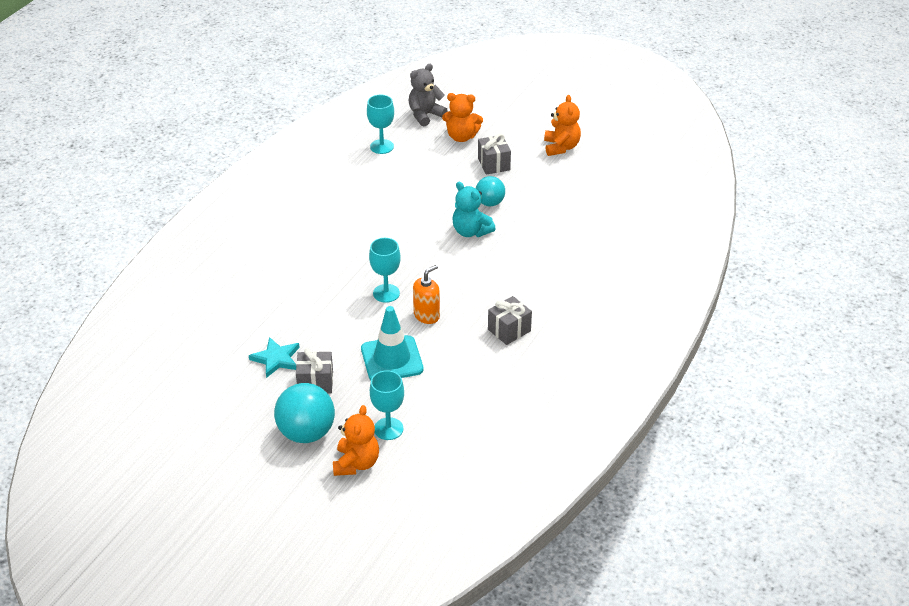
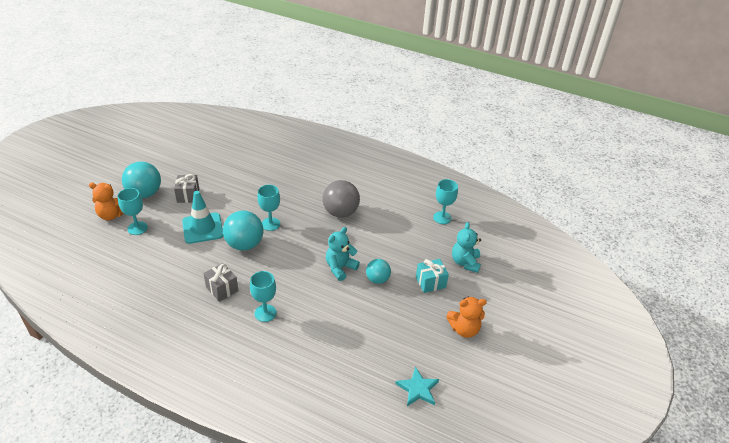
camera: 85 degrees right, 0 degrees up
turquoise star [249,337,300,378] -> turquoise star moved to [395,367,439,406]
grey teddy bear [408,64,448,127] -> none
orange soap dispenser [413,265,440,324] -> turquoise ball [223,211,263,251]
orange teddy bear [442,93,483,142] -> turquoise teddy bear [452,222,481,273]
grey gift [478,134,511,175] -> turquoise gift [416,259,449,293]
none -> turquoise goblet [250,271,277,322]
none -> grey ball [322,180,360,218]

